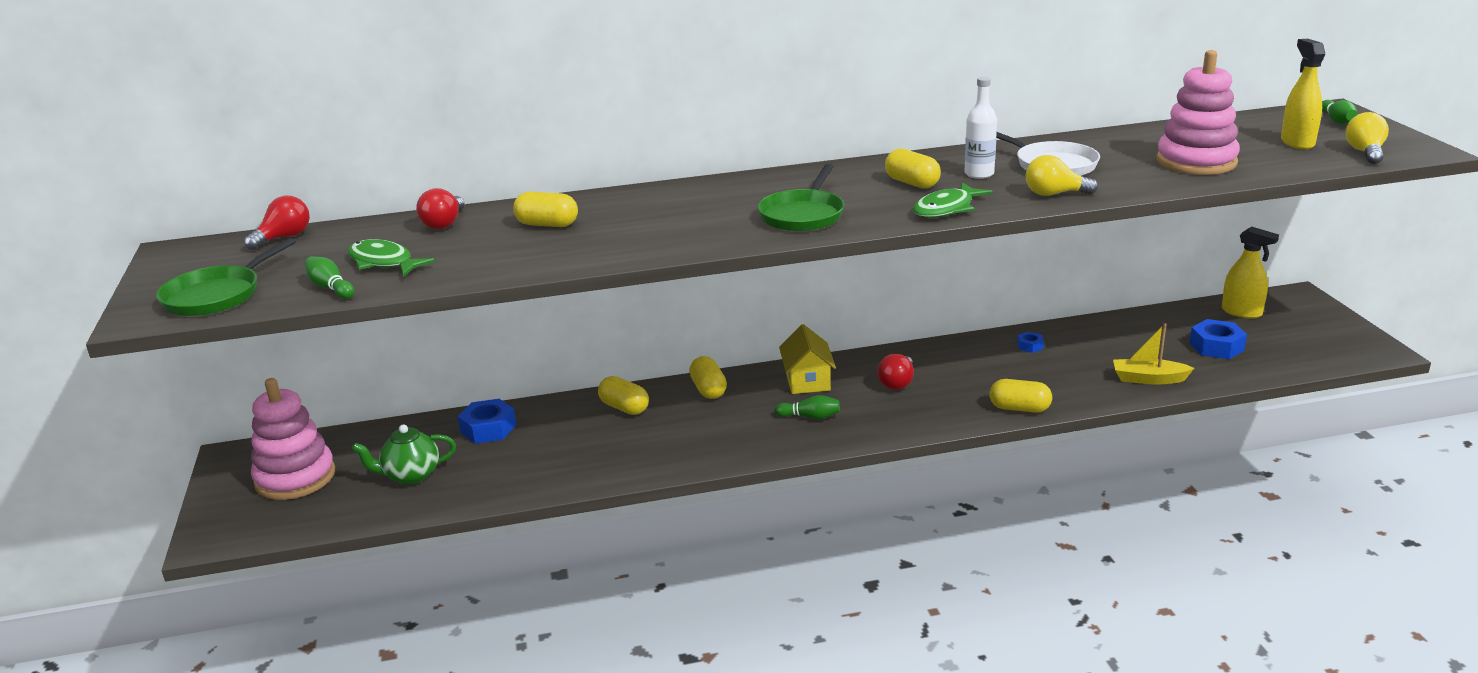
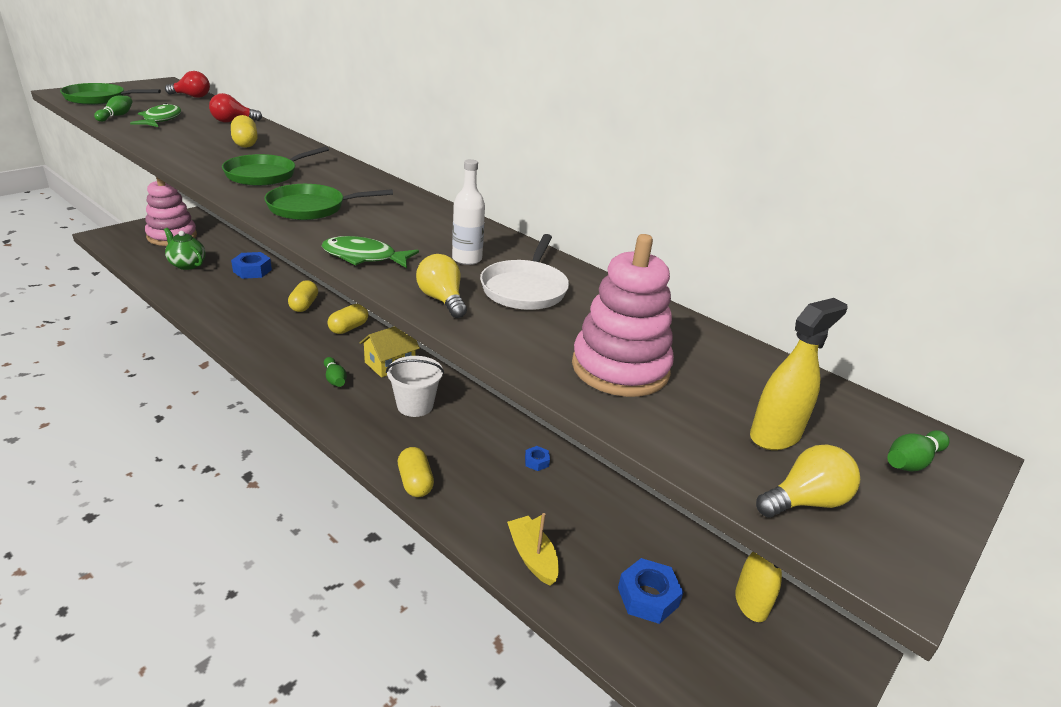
camera: 50 degrees right, 5 degrees up
red light bulb [877,354,914,390] -> white bucket [386,356,444,417]
yellow capsule [885,149,941,189] -> none
none -> green pan [222,146,329,186]

